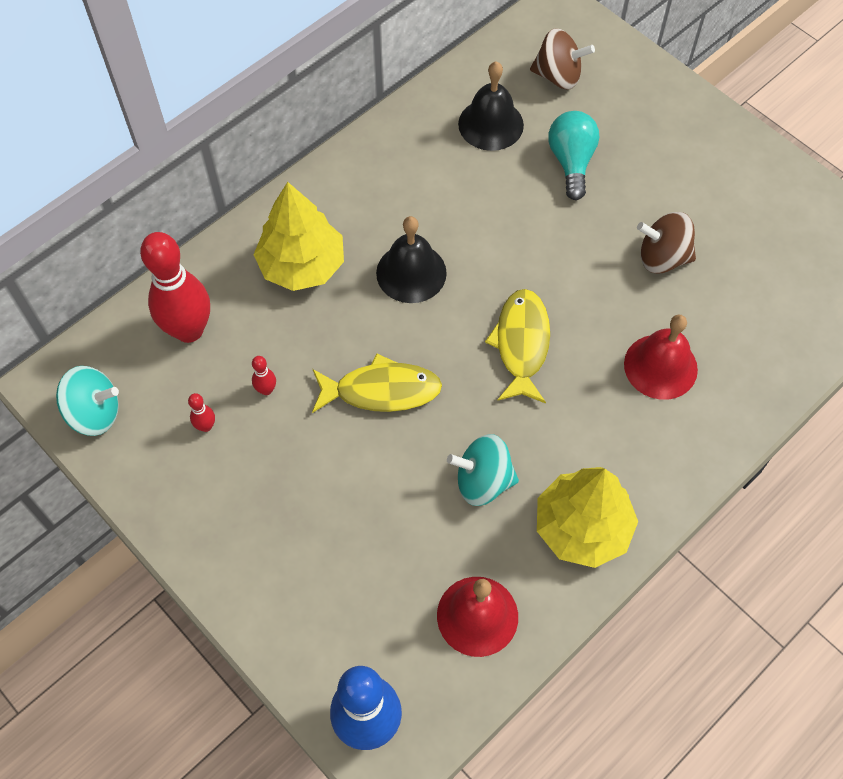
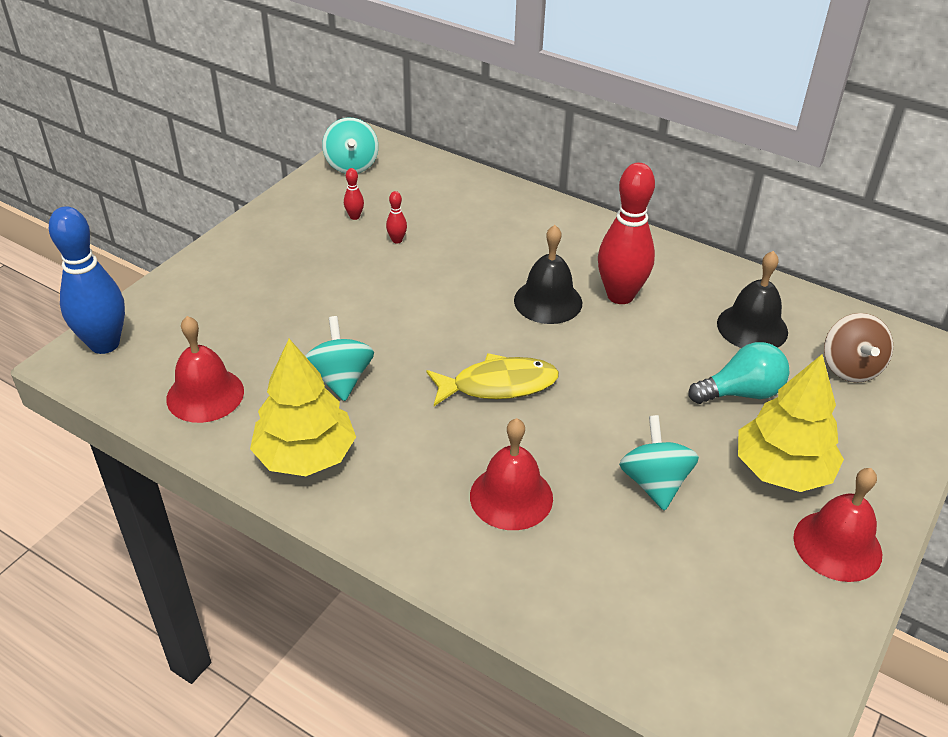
camera: 75 degrees right, 20 degrees down
red bowling pin [140,232,210,343] -> red bowling pin moved to [598,163,655,304]
yellow tree [254,182,344,291] -> yellow tree moved to [738,354,844,492]
yellow fish [312,353,442,413] -> none
brown spinning top [637,212,696,274] -> turquoise spinning top [619,415,699,511]
none -> red bell [793,468,882,582]

